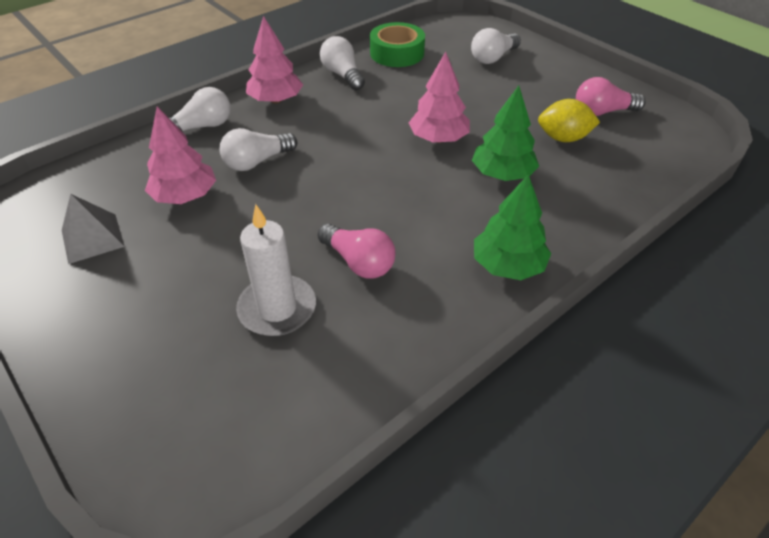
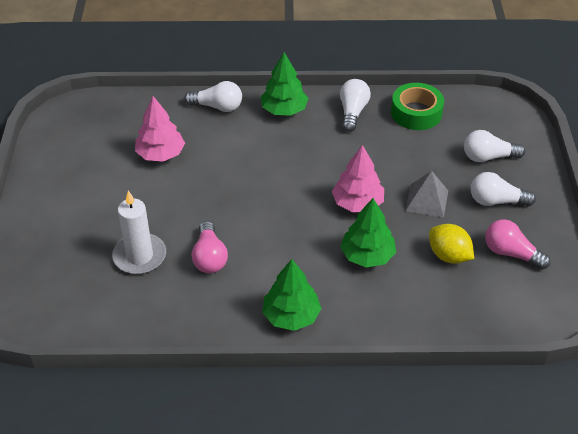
camera: 40 degrees right, 0 degrees up
grey pyramid [62,194,125,264] -> grey pyramid moved to [405,171,448,218]
white light bulb [220,128,297,171] -> white light bulb moved to [471,172,536,206]
pink tree [246,16,303,104] -> green tree [261,52,309,116]

